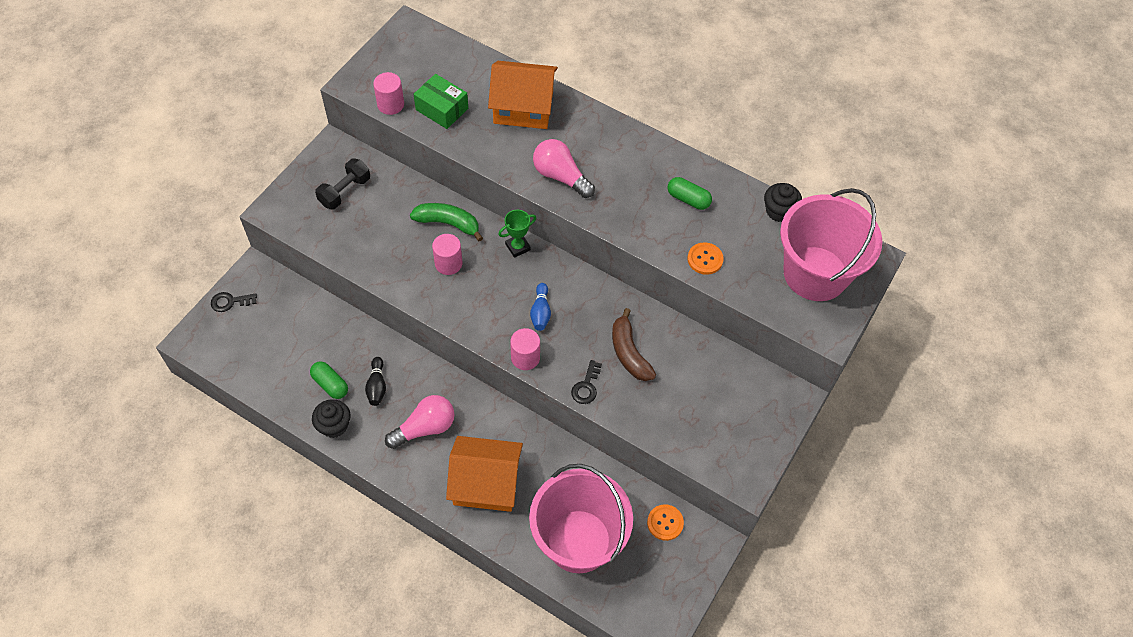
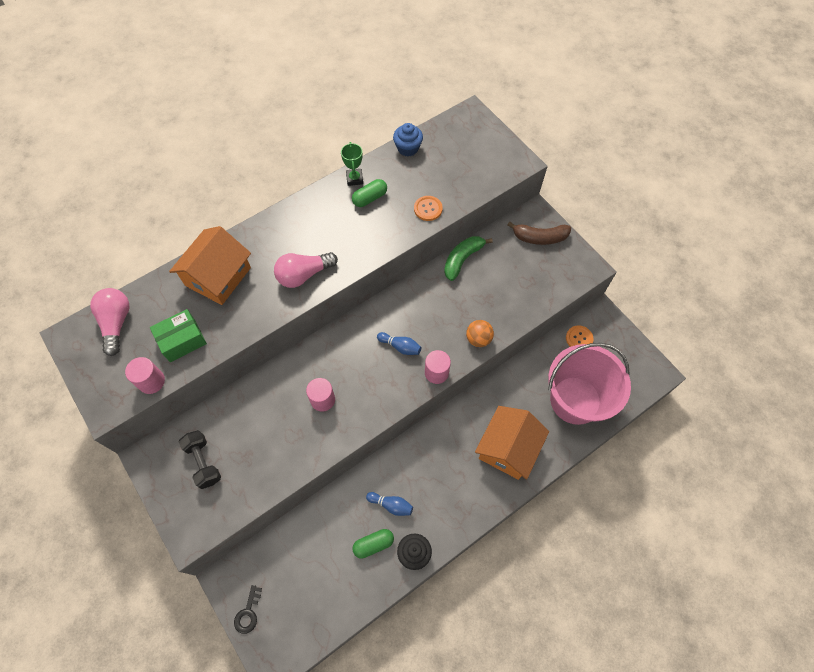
camera: 65 degrees left, 5 degrees up
black bowling pin [365,357,386,406] -> blue bowling pin [366,492,413,516]
pink light bulb [385,395,454,449] -> pink light bulb moved to [90,288,130,356]
green banana [410,203,483,242] -> green banana moved to [444,236,493,281]
green trophy [498,210,536,258] -> green trophy moved to [341,142,363,186]
black key [571,360,602,404] -> orange ball [466,320,494,347]
brown banana [612,308,656,381] -> brown banana moved to [508,222,571,245]
black cupcake [764,183,802,222] -> blue cupcake [393,123,423,156]
pink bucket [780,188,882,301] -> none

